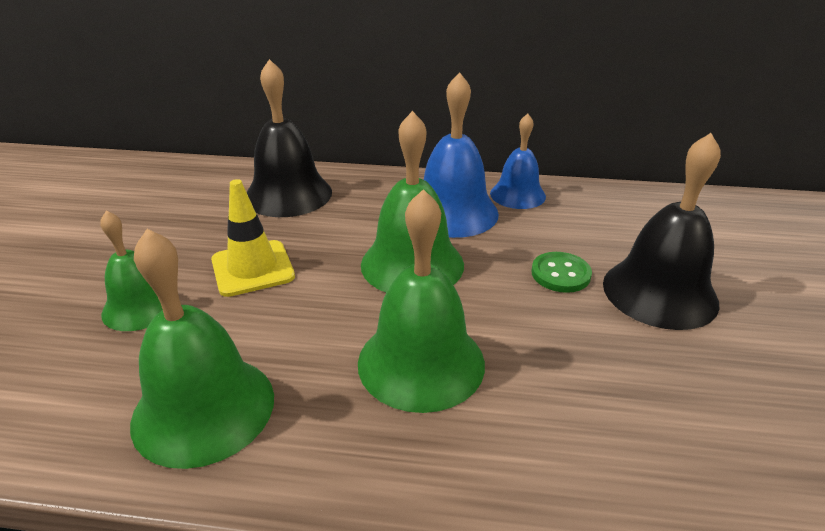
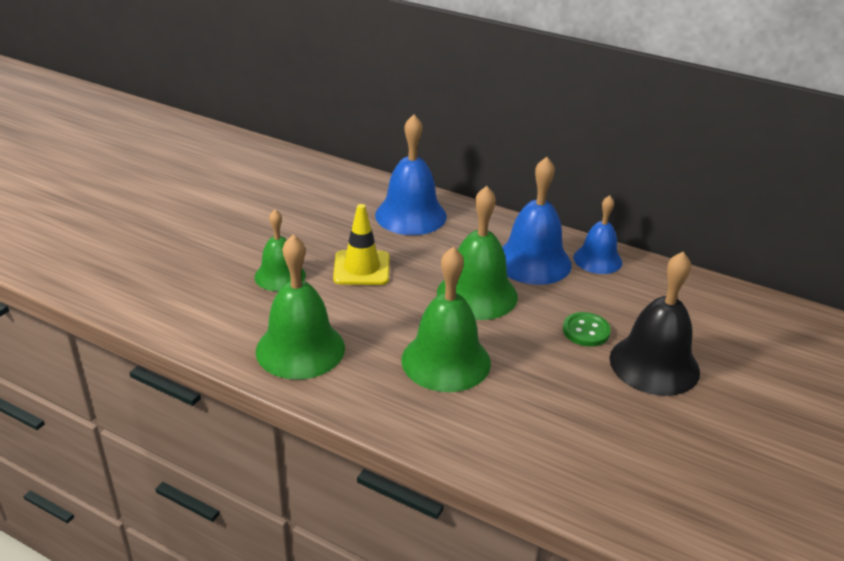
camera: 20 degrees right, 0 degrees up
black bell [247,59,332,217] -> blue bell [375,114,447,235]

